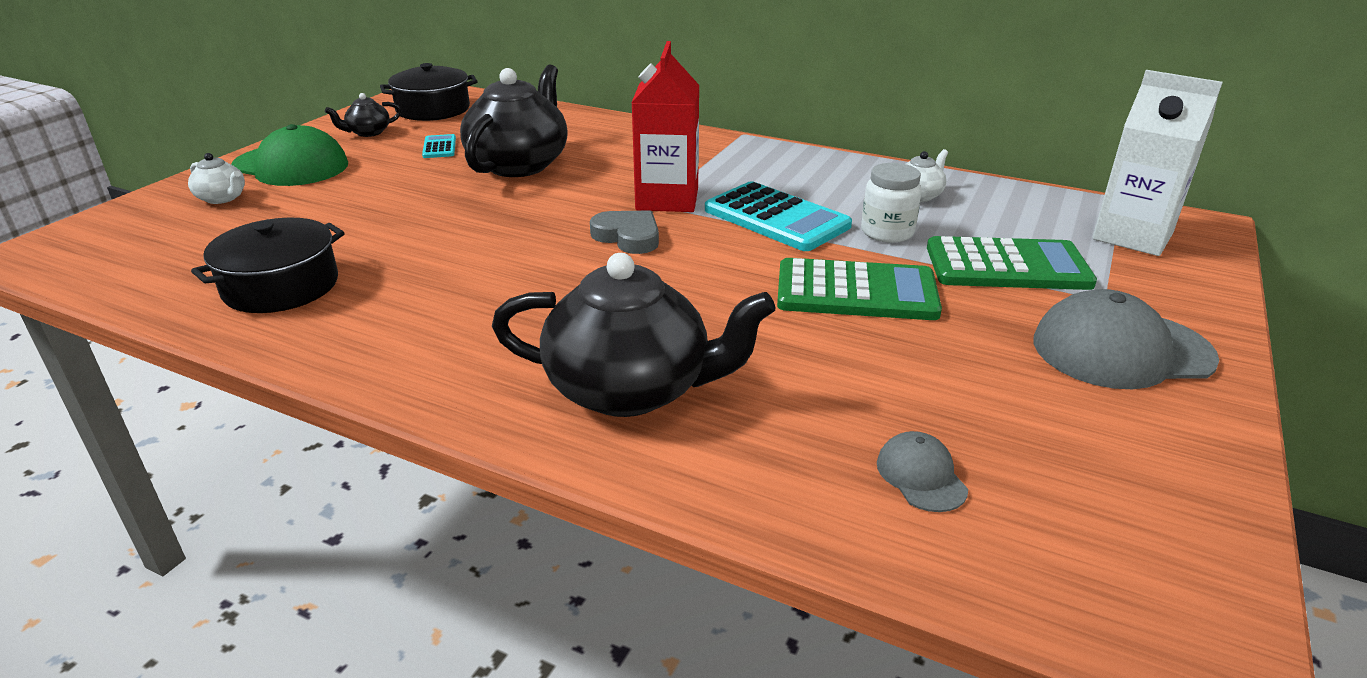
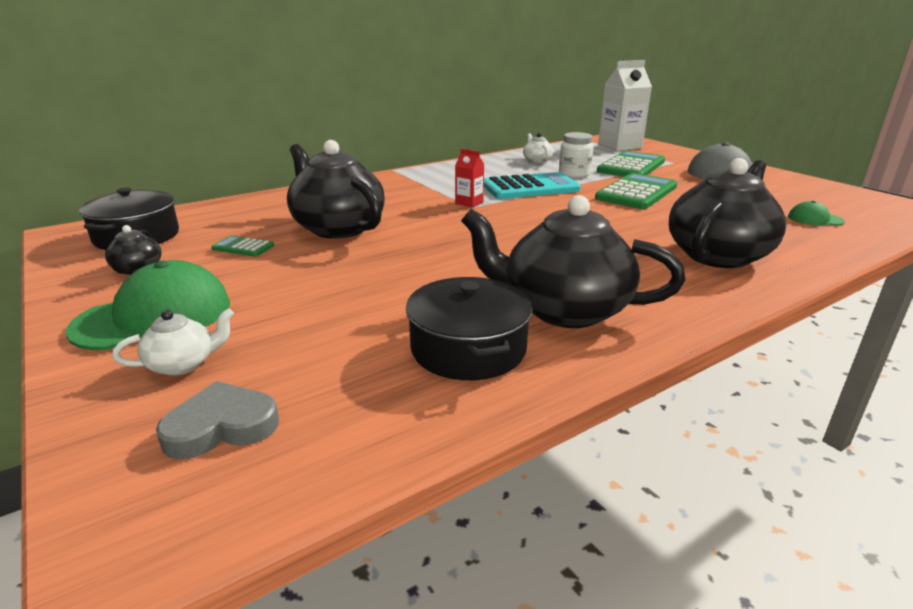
camera: 60 degrees left, 5 degrees down
turquoise calculator [422,134,456,158] -> green calculator [211,236,274,257]
grey heart [590,210,659,254] -> grey heart moved to [156,381,279,460]
red carton [632,41,699,212] -> red carton [455,149,484,208], size x0.48
grey cap [877,431,968,512] -> green cap [788,201,845,226]
none -> black teapot [461,195,686,328]

